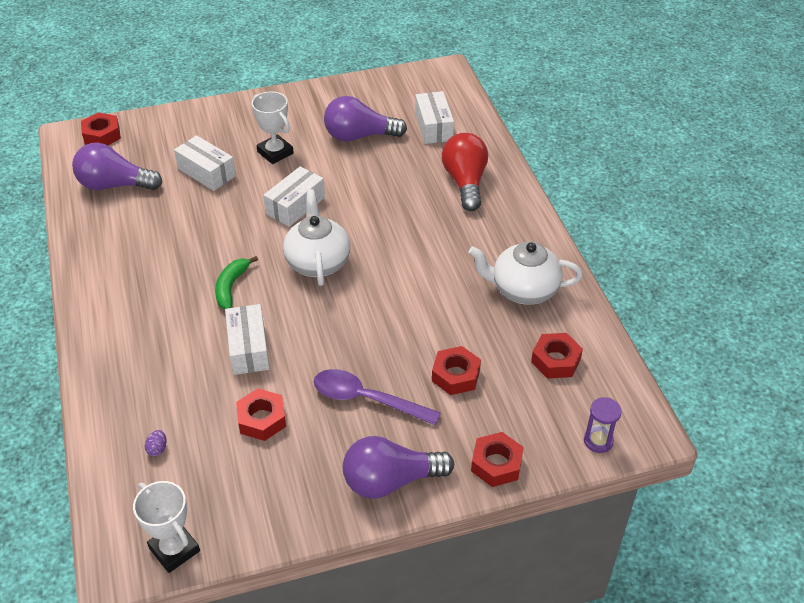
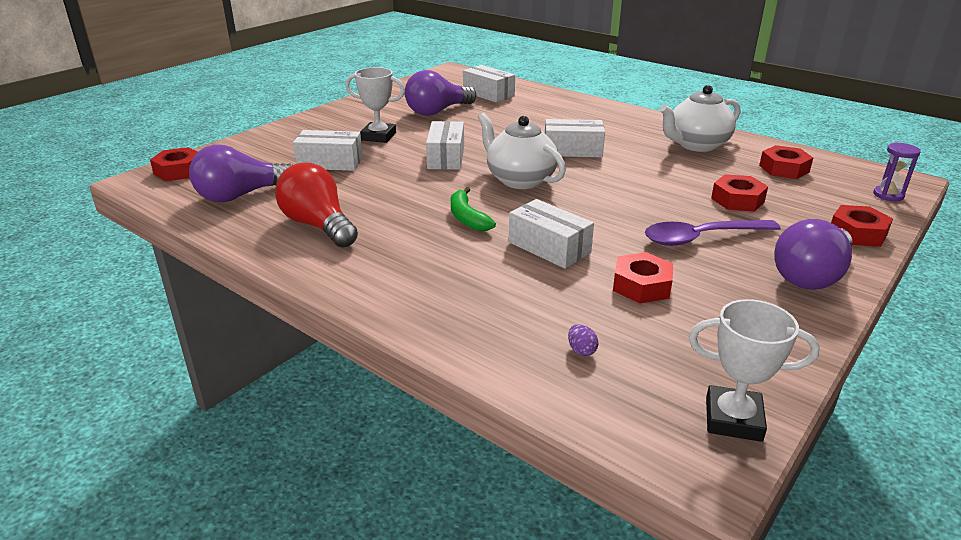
camera: 35 degrees left, 15 degrees down
red light bulb [442,133,488,211] -> red light bulb moved to [275,163,358,248]
none -> white box [545,119,605,157]

